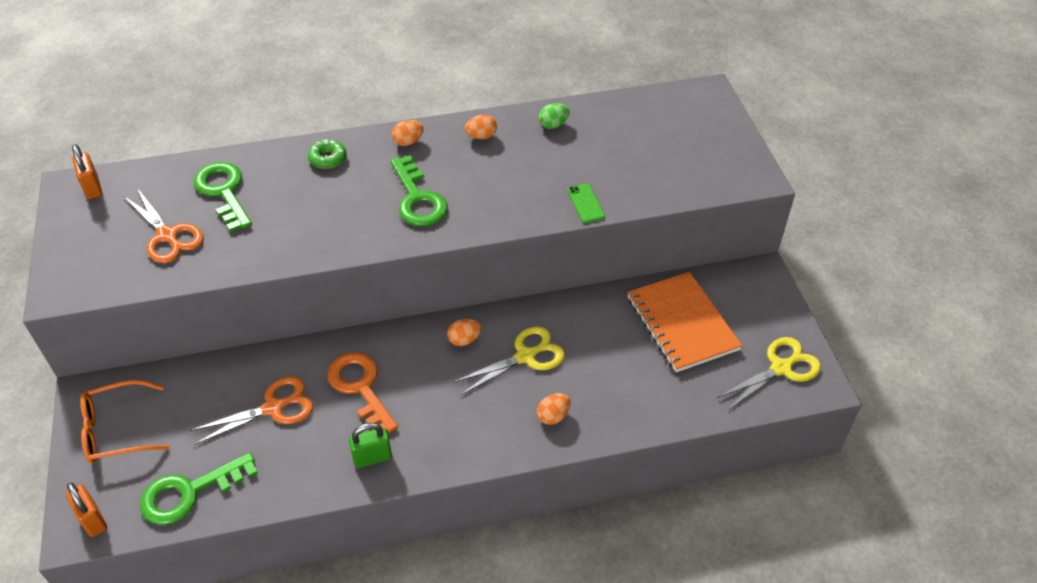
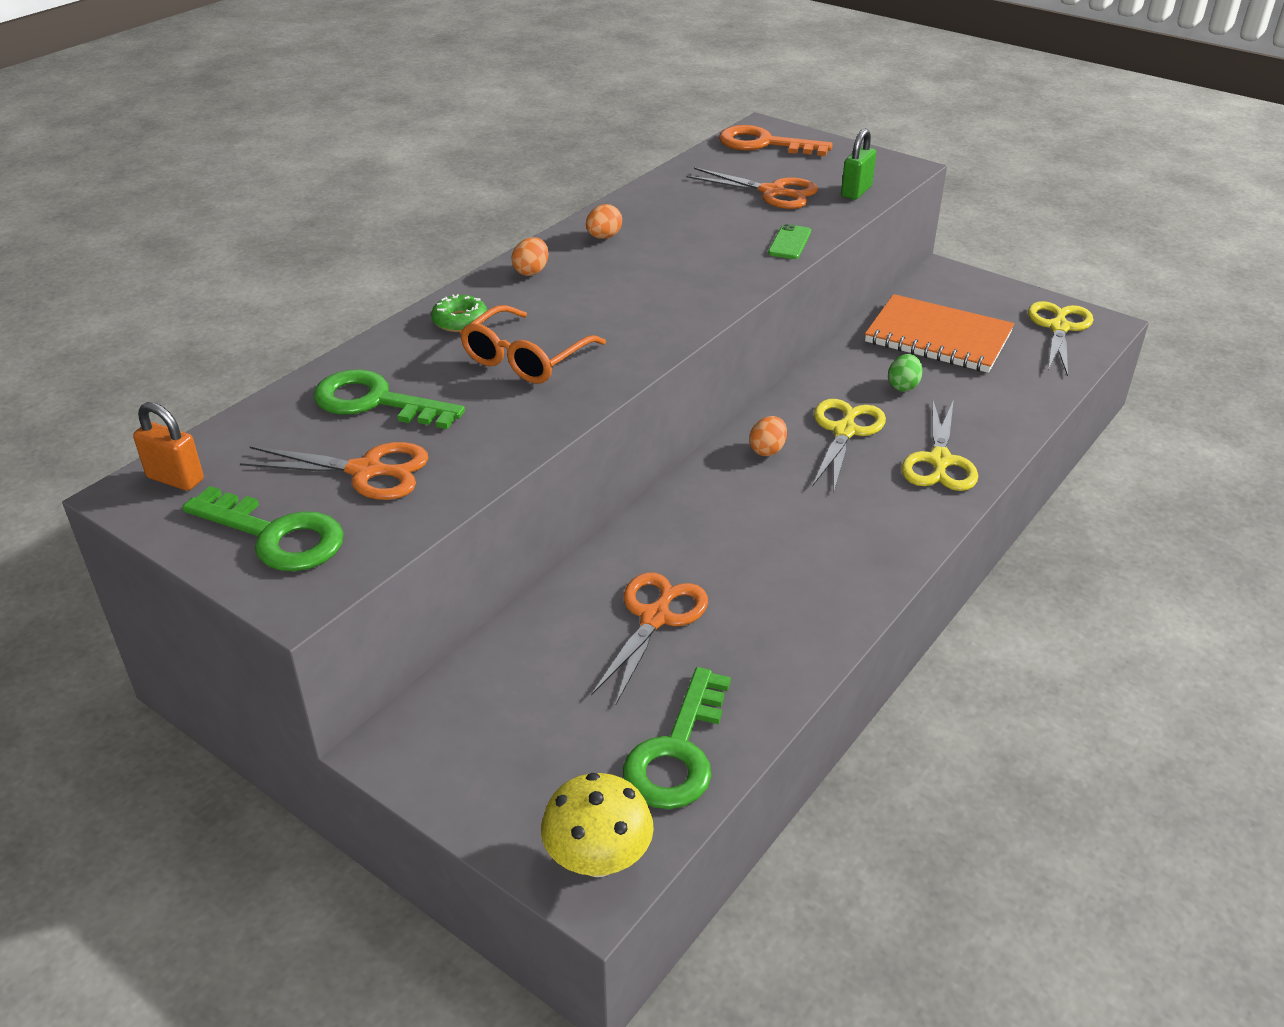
camera: 40 degrees left, 10 degrees down
orange padlock [66,482,107,537] -> yellow mushroom [541,773,654,877]
orange glasses [80,380,170,463] -> orange glasses moved to [460,305,606,384]
orange key [327,352,398,433] -> orange key moved to [719,125,833,156]
green padlock [349,423,392,468] -> green padlock moved to [841,128,876,200]
green key [390,155,448,226] -> green key moved to [182,486,344,571]
orange egg [537,393,570,425] -> yellow scissors [901,401,978,491]
green egg [539,103,570,129] -> green egg moved to [888,354,923,392]
green phone [567,183,605,223] -> green phone turned 75 degrees clockwise [768,224,811,259]
none -> orange scissors [686,168,818,209]

